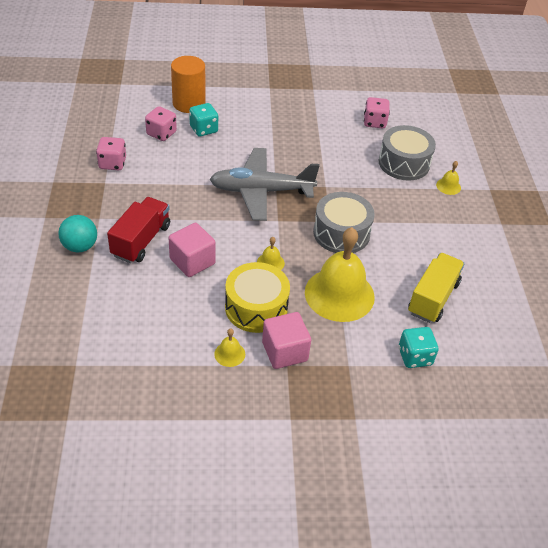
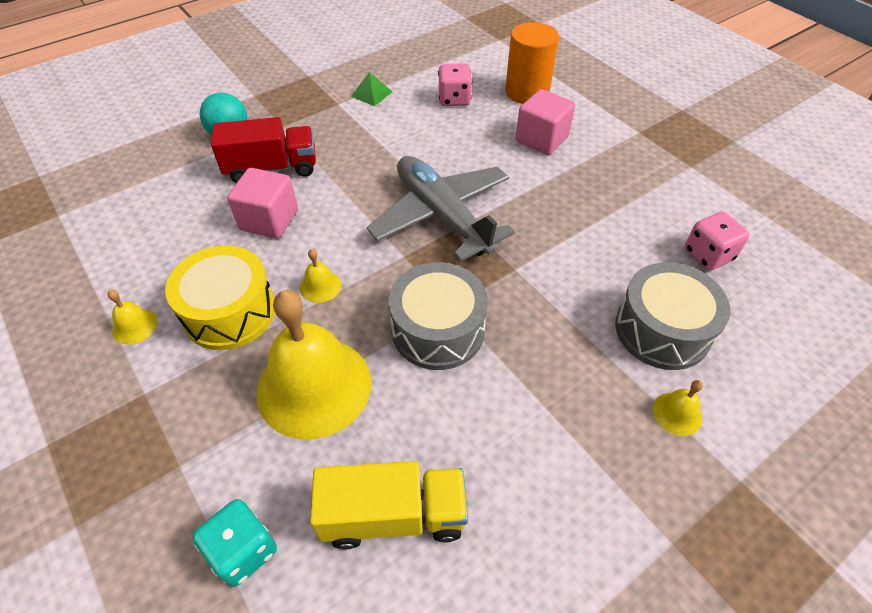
camera: 60 degrees right, 5 degrees up
pink dice [96,137,126,170] -> green pyramid [351,72,392,106]
turquoise dice [189,103,218,136] -> none
pink cube [262,312,311,369] -> pink cube moved to [516,89,575,155]

